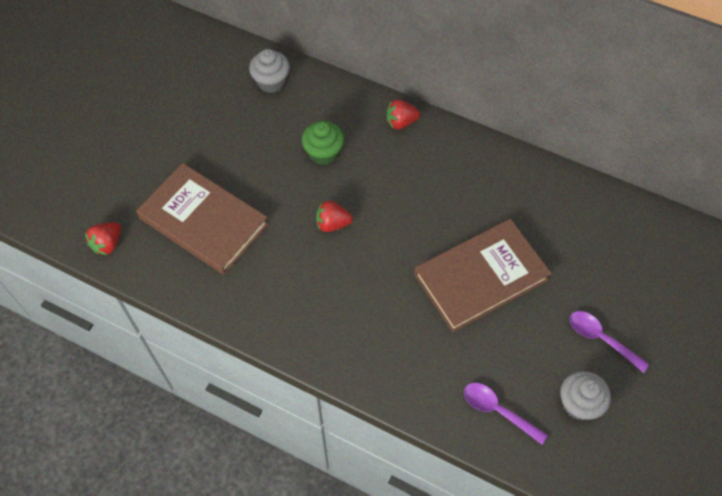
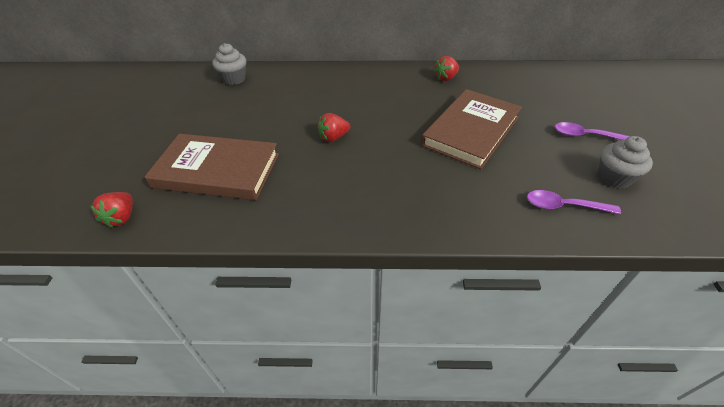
camera: 25 degrees left, 15 degrees down
green cupcake [302,121,344,165] -> none
red strawberry [386,99,420,129] -> red strawberry moved to [434,56,459,81]

